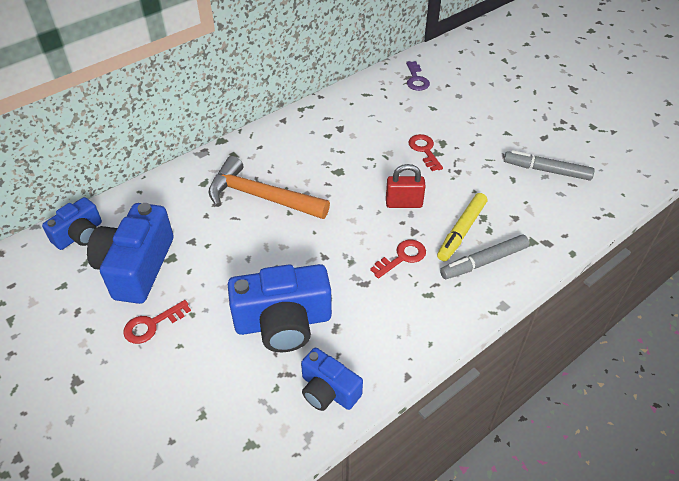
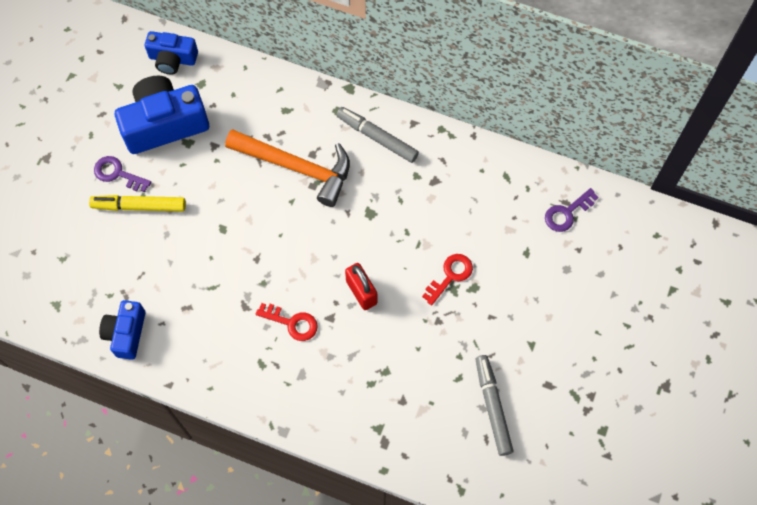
camera: 60 degrees right, 20 degrees up
red key [123,300,191,344] -> purple key [94,156,151,192]
orange hammer [208,156,330,219] -> orange hammer turned 120 degrees clockwise [225,129,350,207]
blue camera [228,264,332,352] -> none
yellow marker [437,193,487,261] -> yellow marker moved to [89,195,186,212]
grey marker [440,234,529,279] -> grey marker moved to [336,107,419,163]

